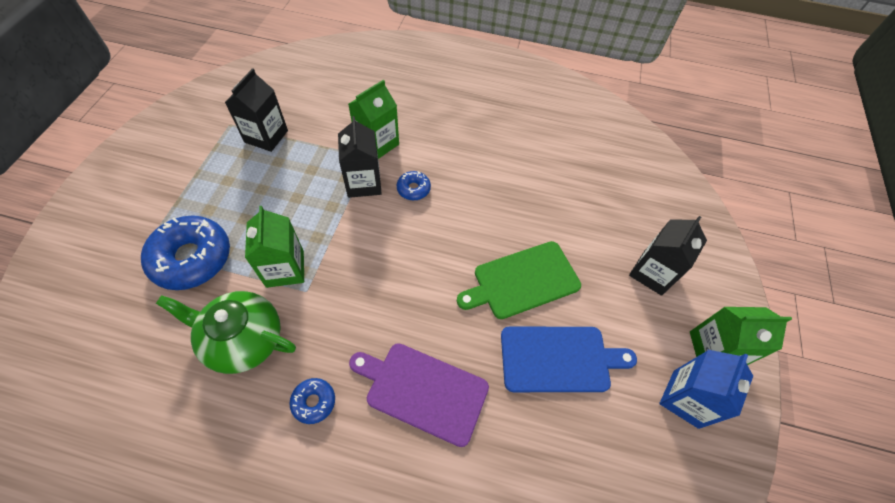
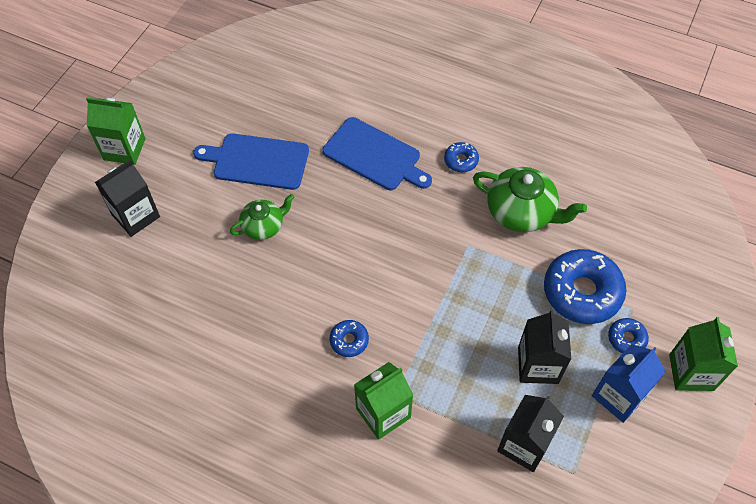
camera: 165 degrees left, 0 degrees up
green carton [245,206,304,288] -> green carton moved to [669,317,738,391]
black carton [338,116,382,198] -> black carton moved to [518,310,571,384]
purple cutting board [349,343,489,447] -> blue cutting board [322,117,432,190]
green cutting board [457,241,581,319] -> green teapot [230,194,294,240]
blue carton [659,350,753,429] -> blue carton moved to [592,344,666,423]
none -> blue donut [608,318,649,354]

